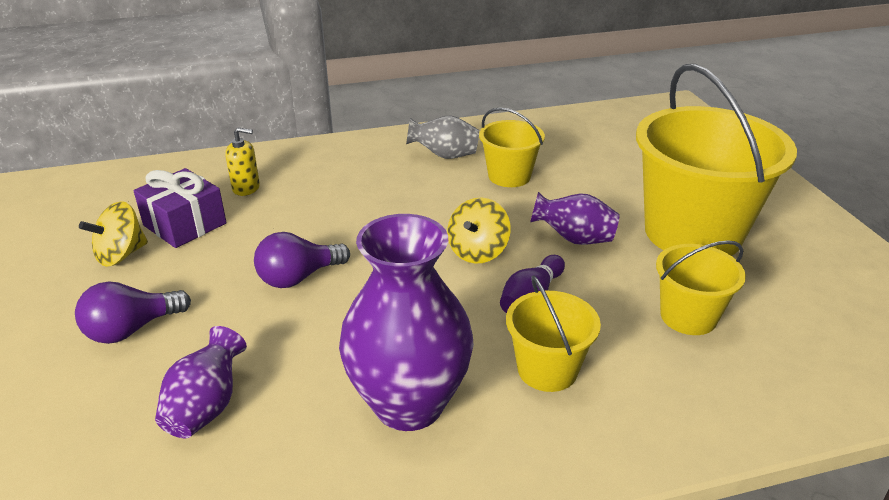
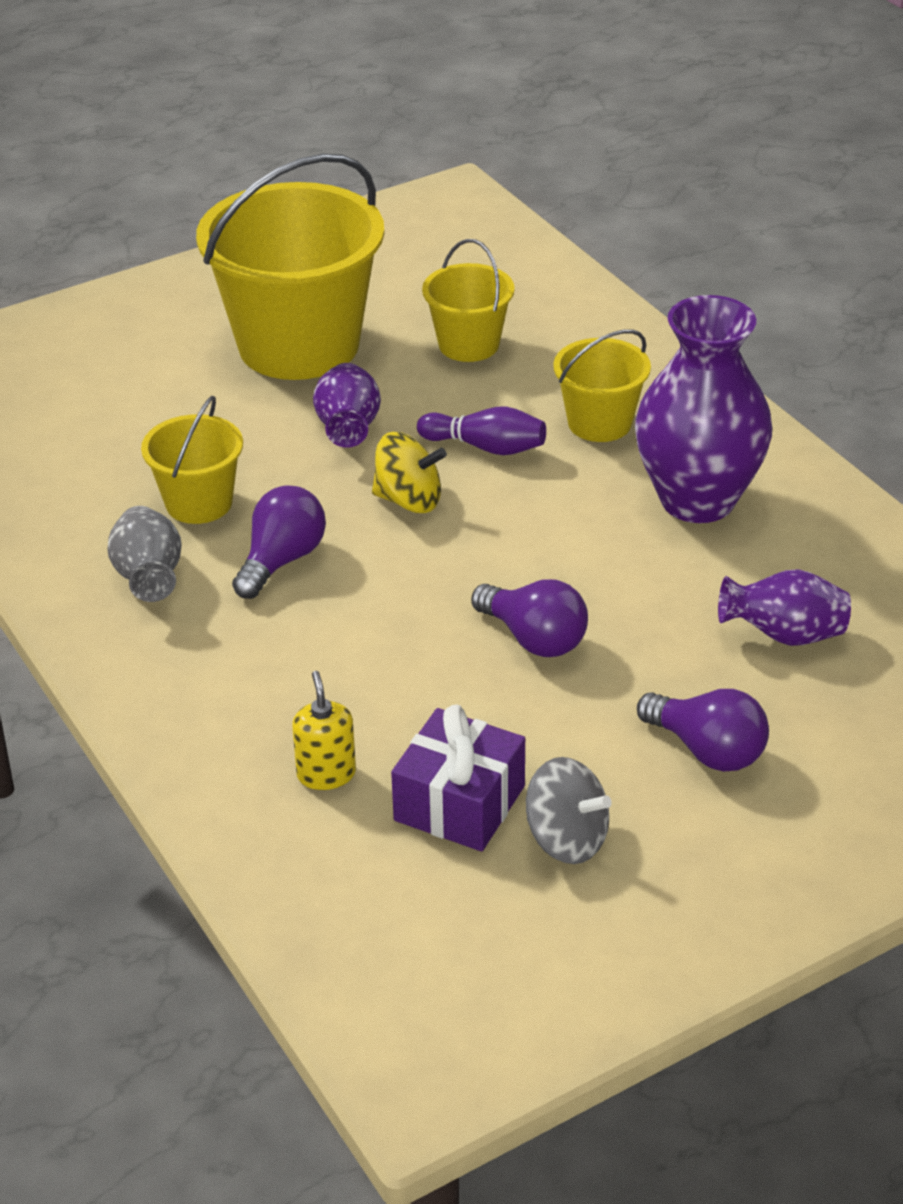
camera: 105 degrees left, 5 degrees up
yellow spinning top [79,201,148,267] -> grey spinning top [526,757,612,864]
none -> purple light bulb [232,485,326,599]

